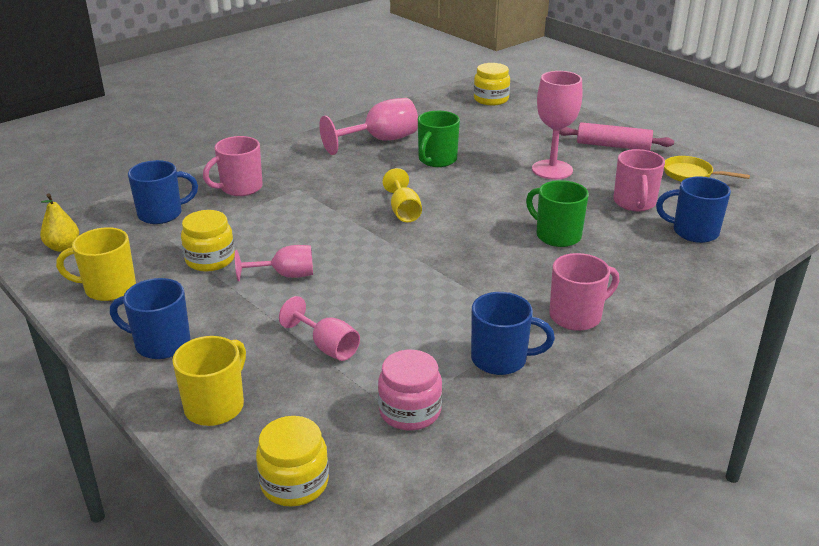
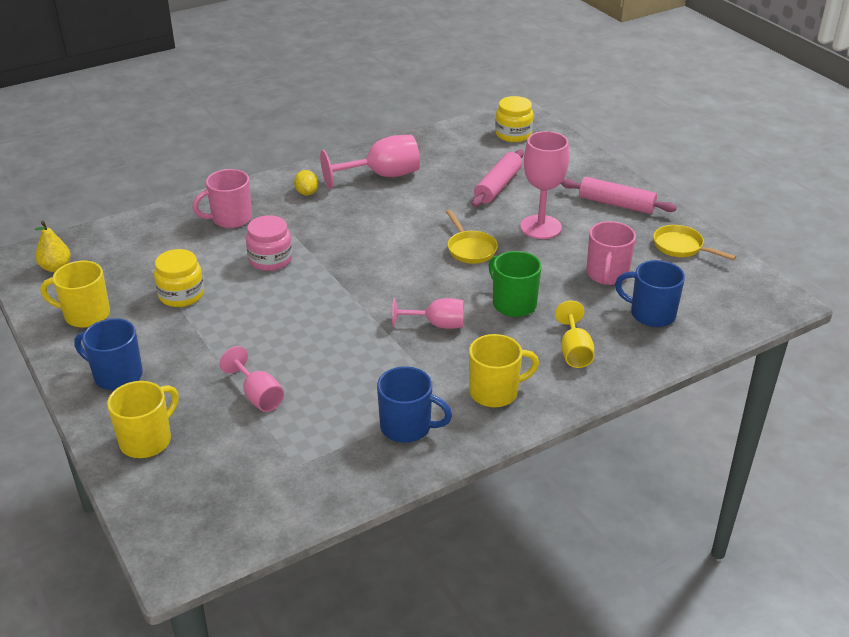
camera: 10 degrees right, 5 degrees up
blue mug [128,160,198,224] -> none
pink goblet [235,245,313,281] -> pink goblet moved to [392,297,463,329]
yellow jar [256,416,329,506] -> none
pink jar [378,350,442,430] -> pink jar moved to [246,215,292,271]
yellow goblet [383,168,422,222] -> yellow goblet moved to [555,301,595,368]
green mug [418,111,460,167] -> none
pink mug [549,253,619,331] -> yellow mug [469,334,539,407]
none -> yellow lemon [294,170,319,195]
none -> yellow pan [446,210,498,264]
none -> pink rolling pin [472,149,524,207]

